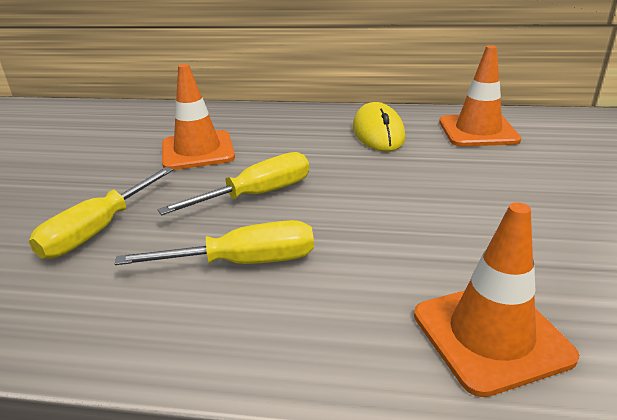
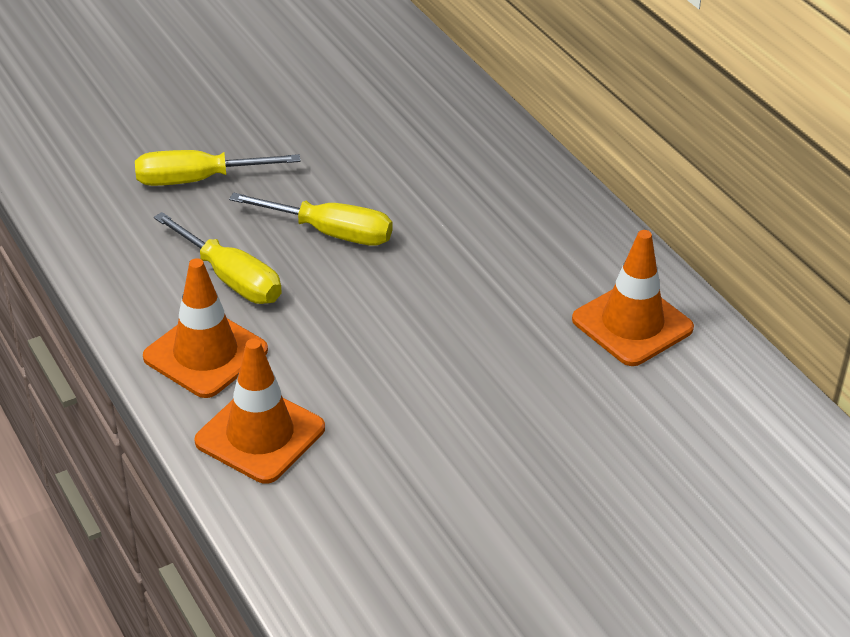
camera: 50 degrees right, 10 degrees up
orange traffic cone [162,64,235,170] -> orange traffic cone moved to [143,258,268,398]
yellow mouse [353,102,405,151] -> none

